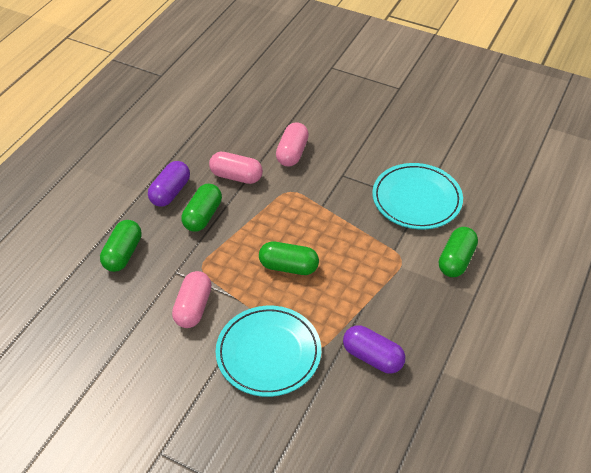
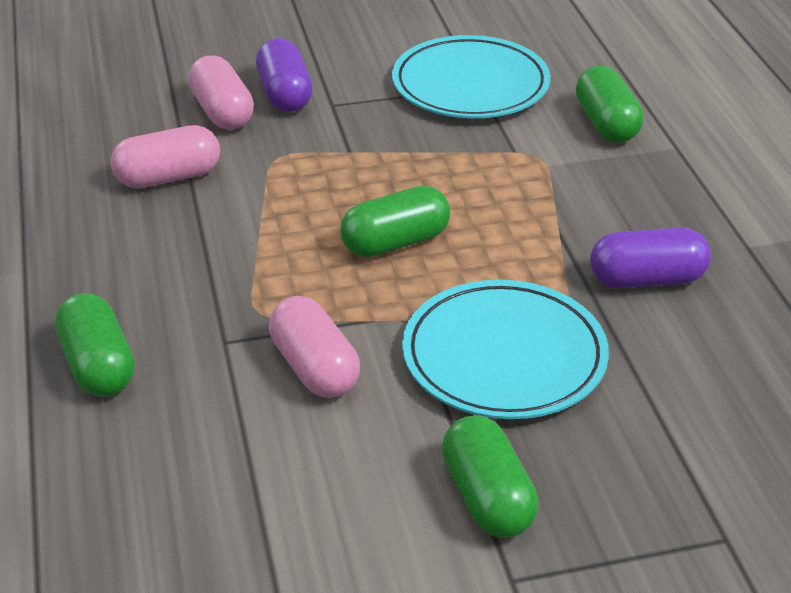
camera: 40 degrees left, 10 degrees down
purple capsule [148,161,190,207] -> purple capsule moved to [256,38,313,112]
green capsule [182,184,222,232] -> green capsule moved to [442,415,538,538]

